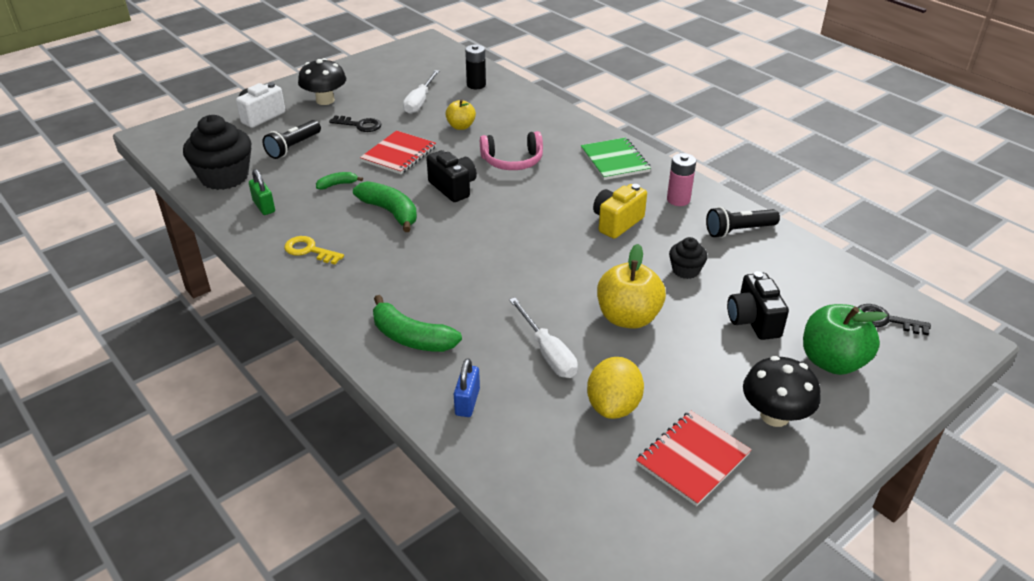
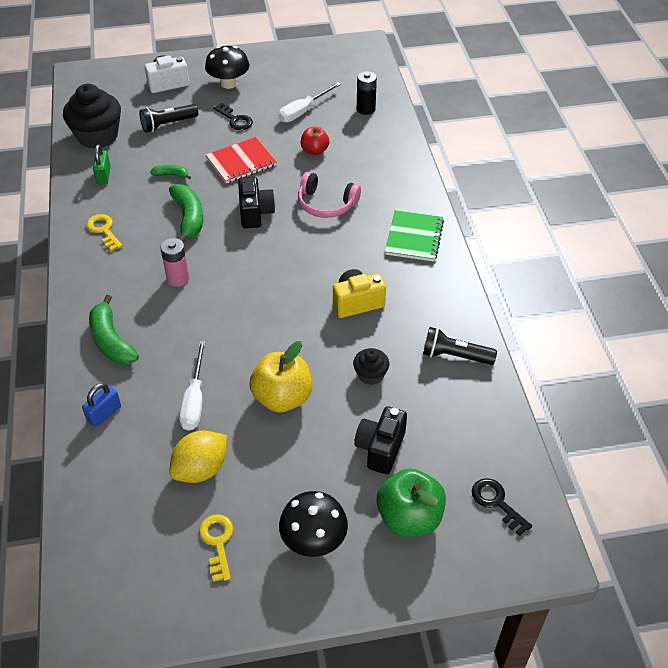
camera: 30 degrees right, 10 degrees up
yellow apple [446,99,476,130] -> red apple [301,127,329,155]
red notebook [636,411,752,506] -> yellow key [199,514,233,582]
pink battery [667,153,696,206] -> pink battery moved to [160,238,190,287]

